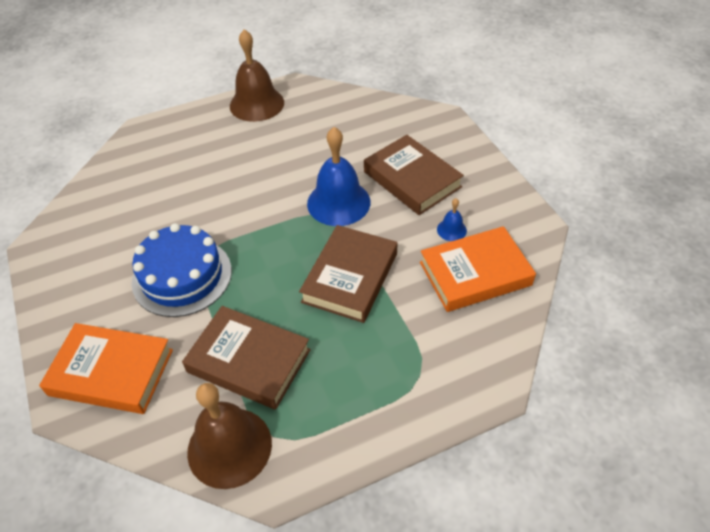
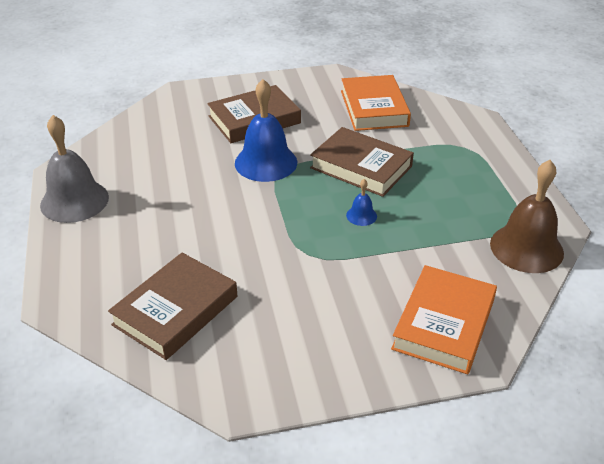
camera: 80 degrees left, 10 degrees down
blue cake [132,223,232,317] -> none
brown book [182,306,311,410] -> brown book moved to [108,253,237,360]
brown bell [230,29,284,122] -> grey bell [40,115,109,223]
blue bell [437,199,467,241] -> blue bell moved to [346,179,377,226]

